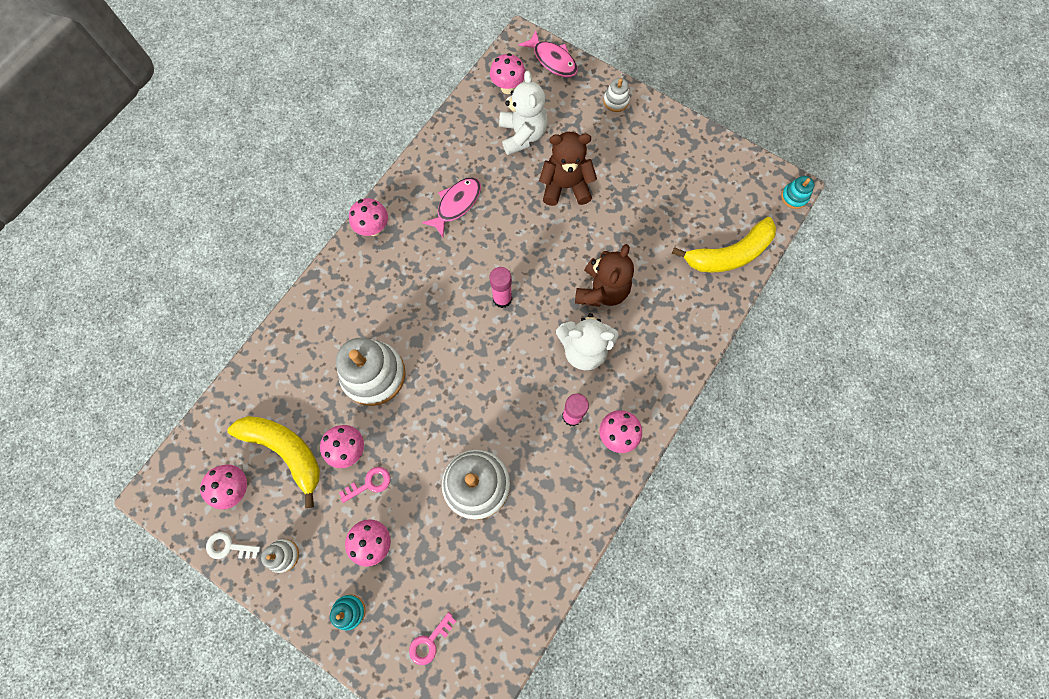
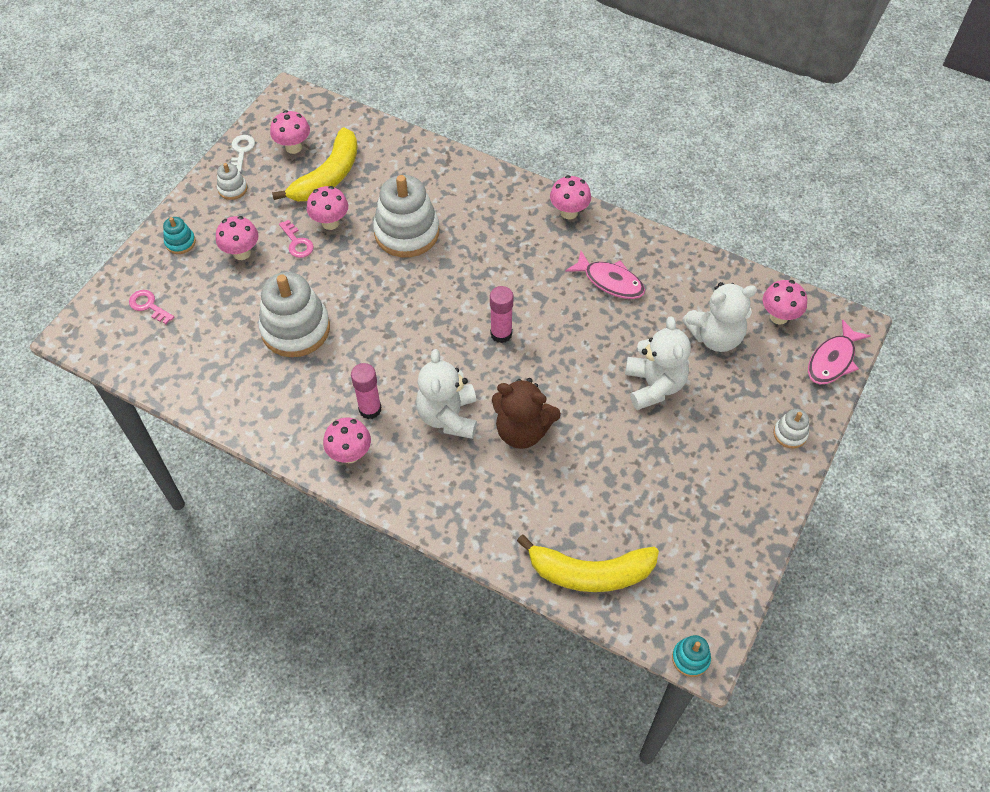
camera: 85 degrees right, 15 degrees down
brown teddy bear [539,132,597,206] -> white teddy bear [625,316,691,410]
yellow banana [672,217,776,273] -> yellow banana turned 60 degrees counterclockwise [517,535,659,592]

